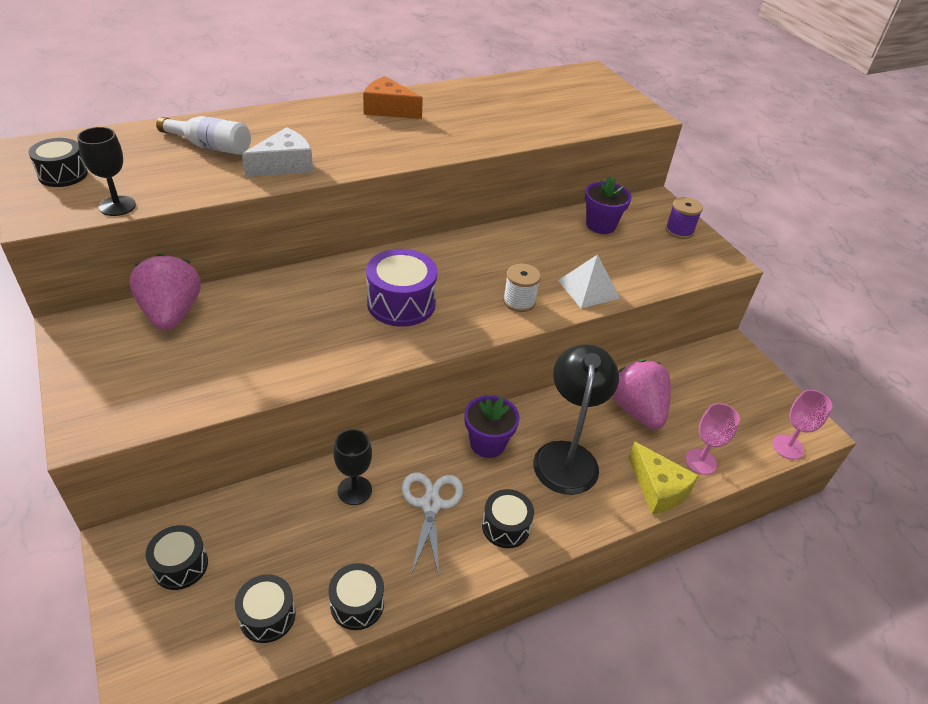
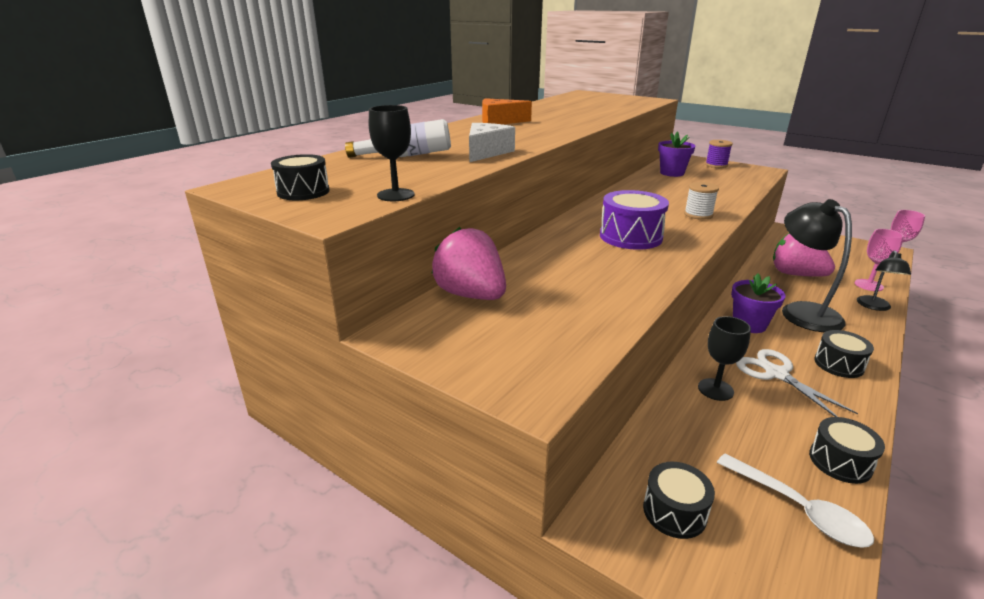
camera: 25 degrees left, 15 degrees down
black drum [235,574,296,643] -> white spoon [717,454,874,548]
white pyramid [558,254,620,308] -> none
yellow cheese [629,442,699,514] -> black lamp [857,250,911,311]

